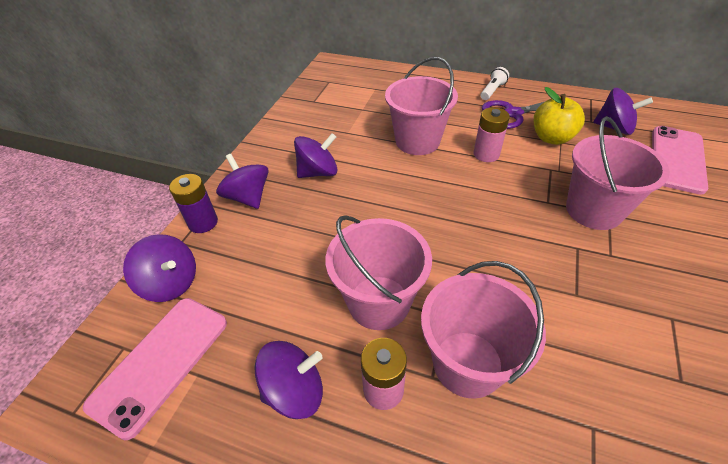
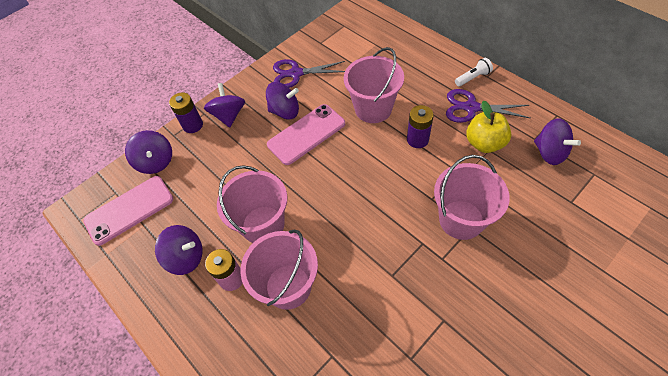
camera: 30 degrees right, 10 degrees up
pink battery [474,107,510,162] -> purple battery [407,105,434,148]
pink phone [652,126,708,195] -> pink phone moved to [267,104,345,165]
none -> purple scissors [273,59,345,88]

